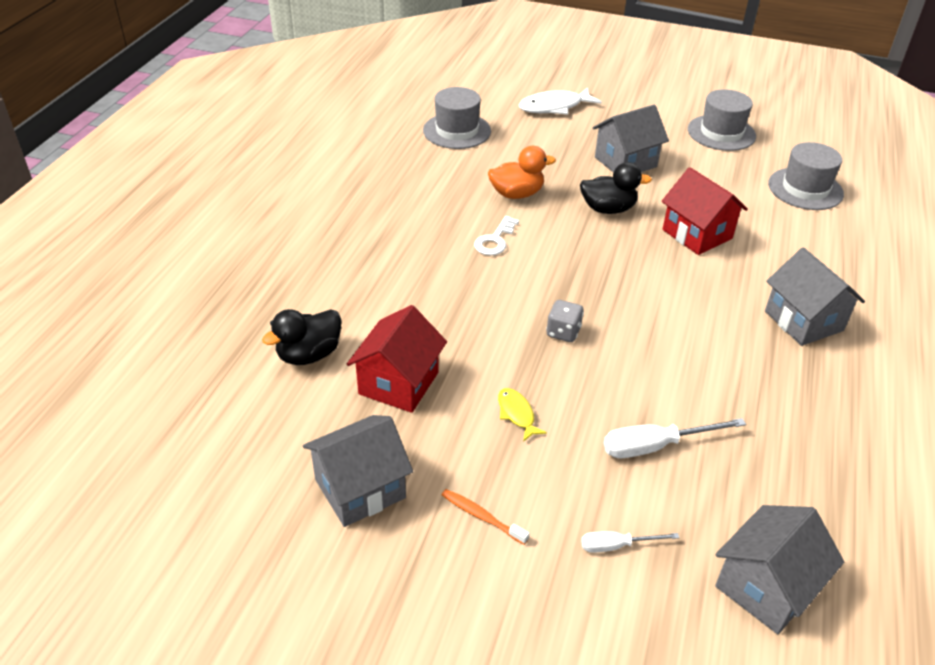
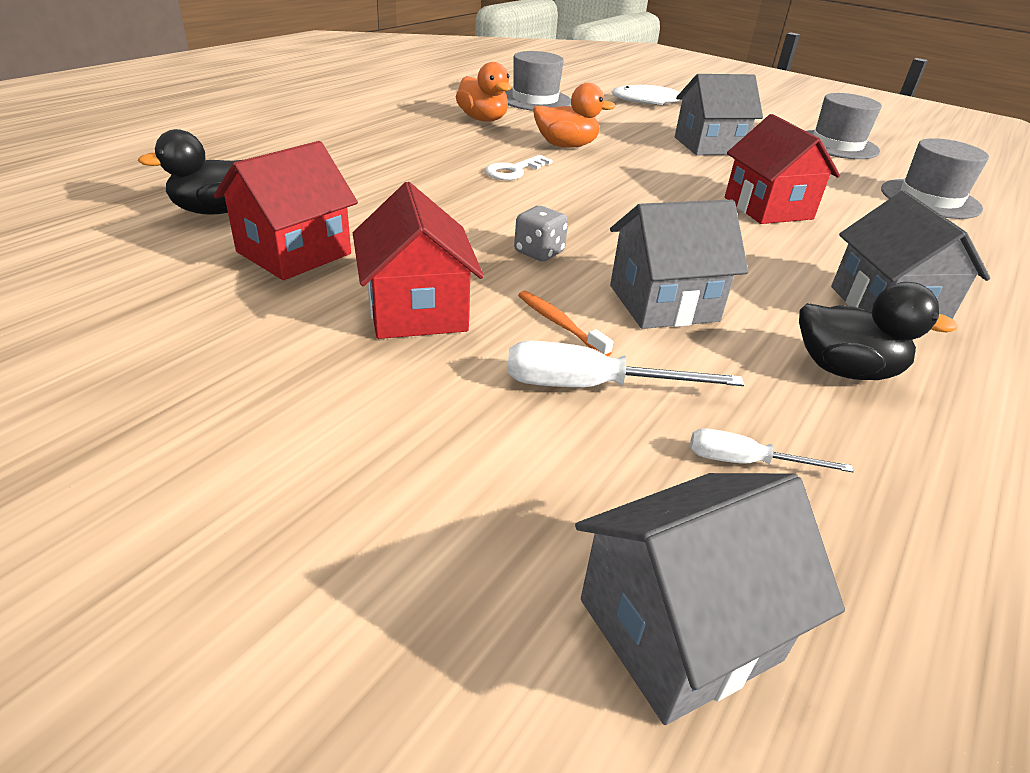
camera: 15 degrees right, 5 degrees down
grey house [303,415,413,527] -> grey house moved to [610,200,748,329]
orange toothbrush [442,489,530,545] -> orange toothbrush moved to [518,291,613,356]
yellow fish [498,388,547,442] -> red house [353,182,484,339]
black duck [580,162,652,214] -> black duck moved to [799,282,958,380]
white screwdriver [581,531,679,553] -> white screwdriver moved to [690,428,854,472]
none -> orange duck [456,62,511,122]

